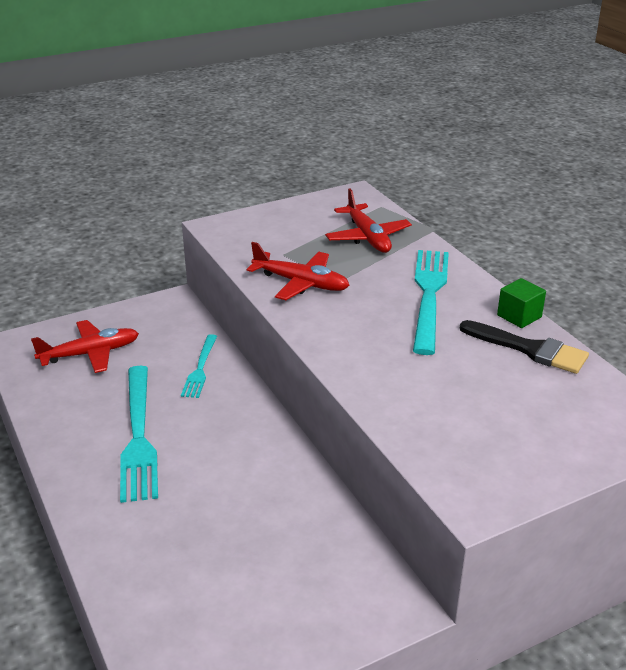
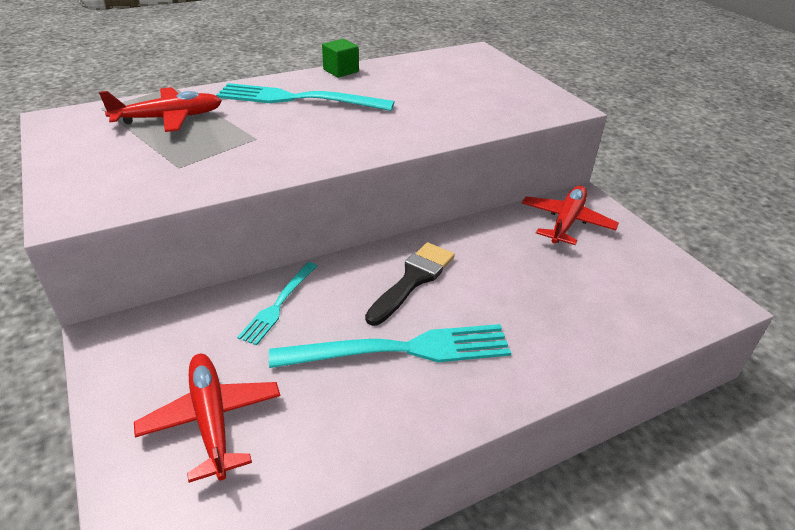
camera: 90 degrees left, 5 degrees up
turquoise fork [181,334,217,398] -> turquoise fork turned 105 degrees clockwise [237,262,317,346]
red plane [247,242,349,300] -> red plane moved to [522,186,619,245]
black brush [460,320,589,374] -> black brush moved to [365,242,455,326]

